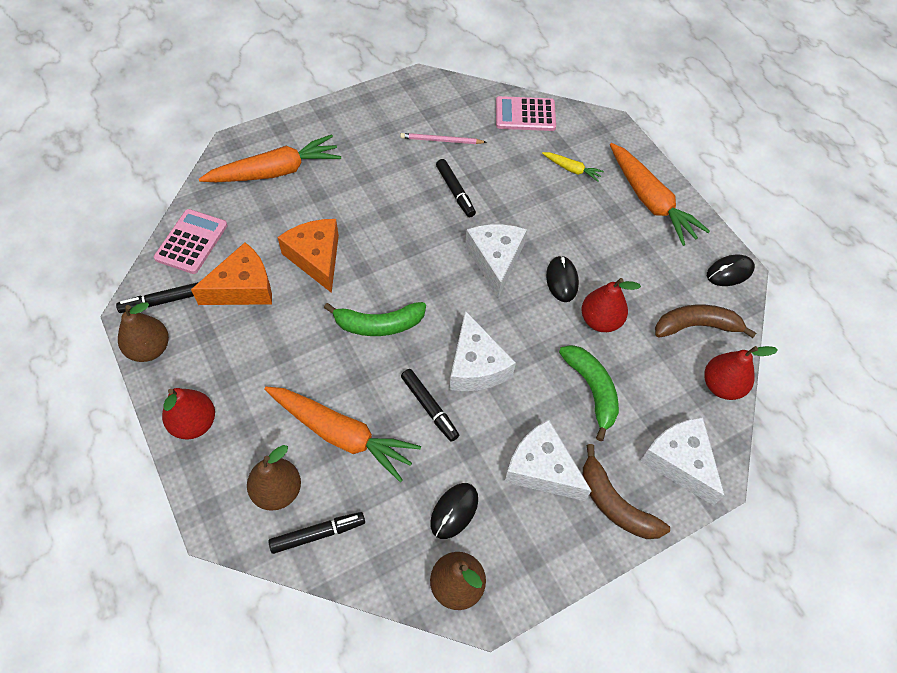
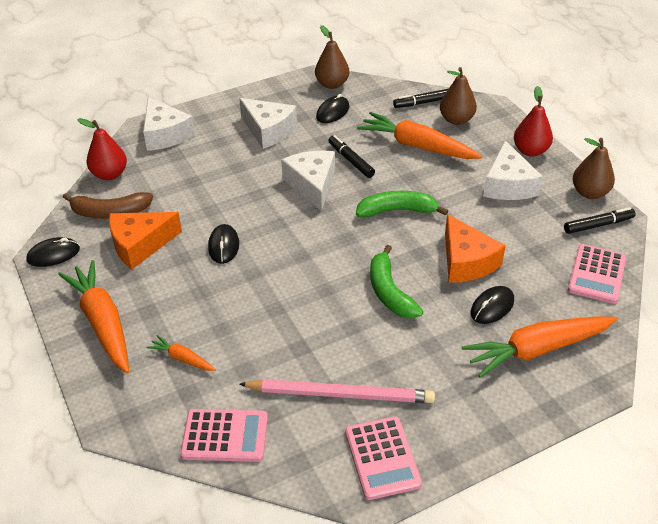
camera: 175 degrees left, 15 degrees down
orange cheese [191,242,272,305] -> orange cheese moved to [109,212,182,269]
pink pencil [400,133,486,144] -> pink pencil [239,379,435,403], size x1.76
black marker [436,159,476,217] -> none
white cheese [465,224,527,297] -> white cheese moved to [483,141,543,200]
yellow carrot [542,152,604,182] -> orange carrot [147,335,216,371]
green banana [559,345,619,441] -> green banana moved to [370,245,423,319]
red pear [581,278,641,332] -> none
brown banana [582,444,670,539] -> none
none -> pink calculator [345,416,422,500]
none -> black mouse [470,286,514,324]

